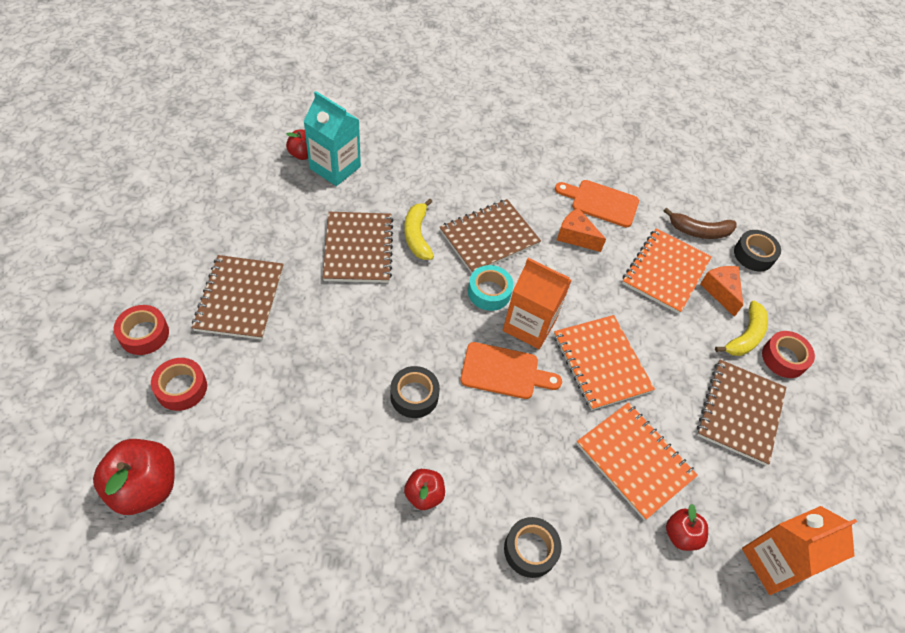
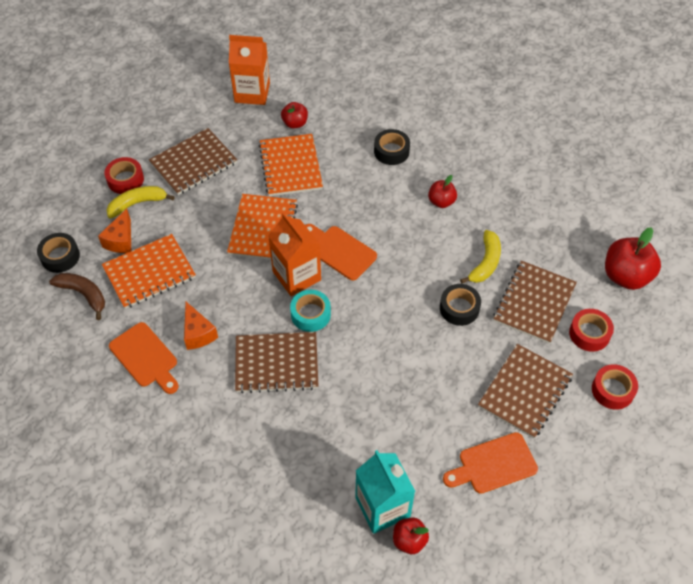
camera: 145 degrees left, 0 degrees up
brown notebook [323,212,393,283] -> brown notebook moved to [493,261,577,344]
black tape [390,366,440,418] -> black tape moved to [440,284,481,326]
yellow banana [404,199,434,260] -> yellow banana moved to [460,230,501,283]
none -> orange cutting board [443,432,538,494]

